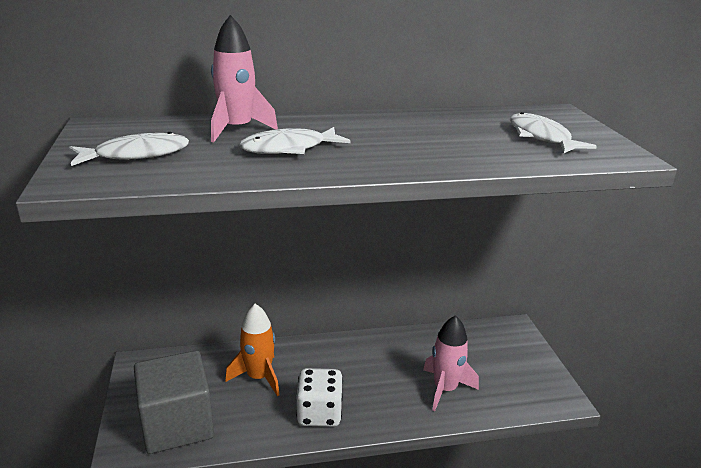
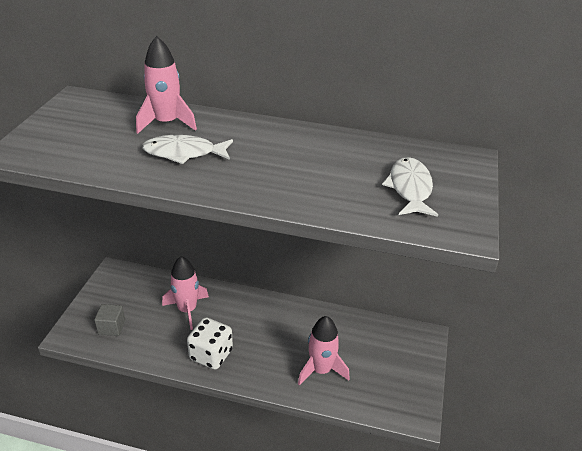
camera: 25 degrees right, 10 degrees up
white fish [69,132,189,166] -> none
grey cube [134,350,214,454] -> grey cube [94,304,125,336], size x0.46
orange rocket [225,304,280,396] -> pink rocket [162,256,209,330]

